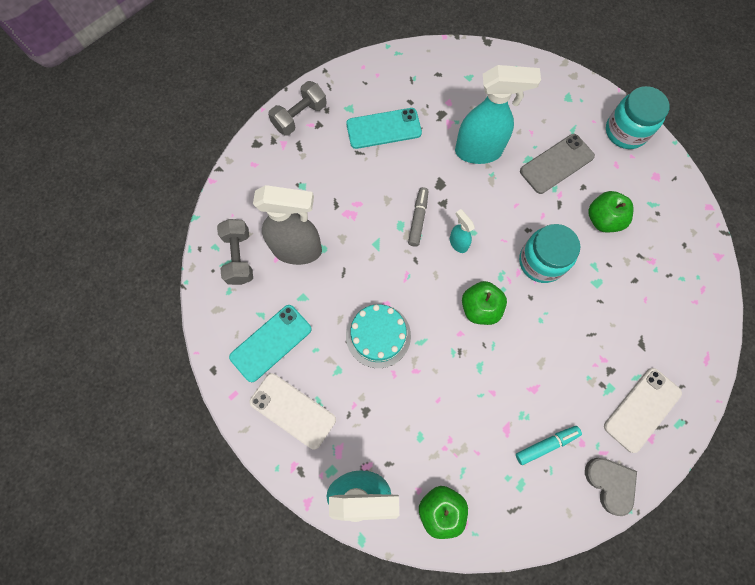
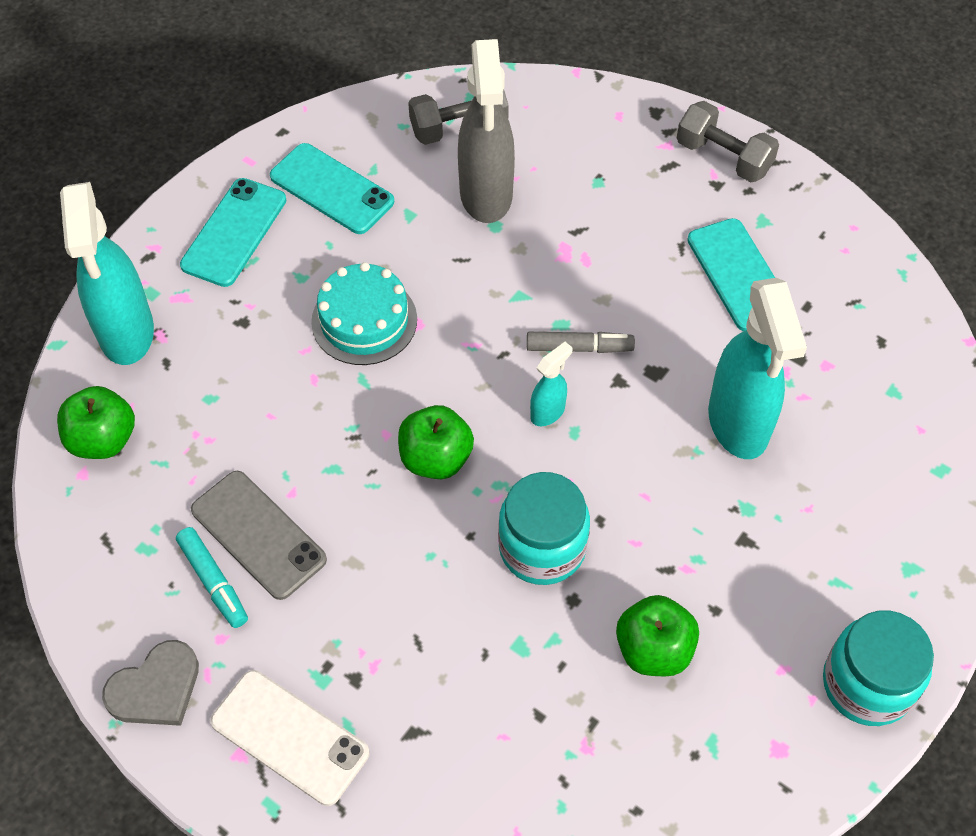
camera: 80 degrees right, 15 degrees down
white phone [249,373,336,449] -> turquoise phone [180,178,287,287]
grey phone [520,134,595,194] -> grey phone moved to [191,471,327,600]

